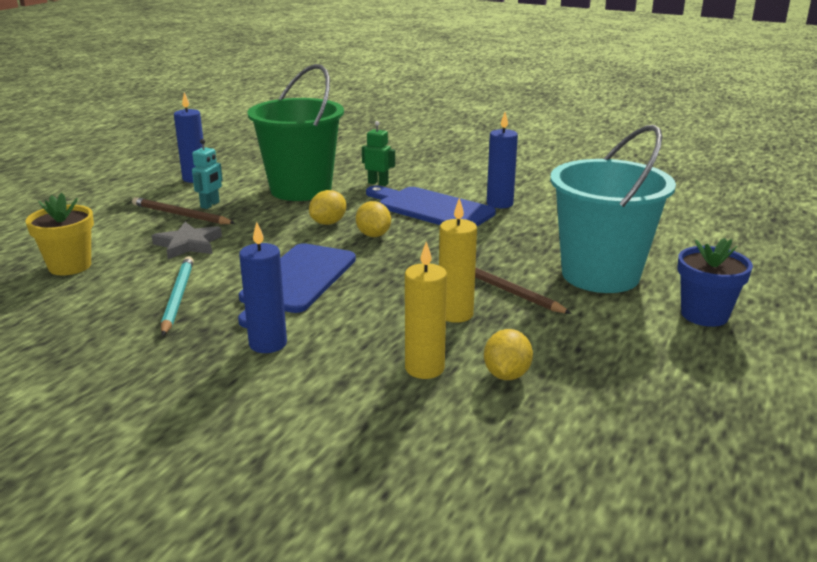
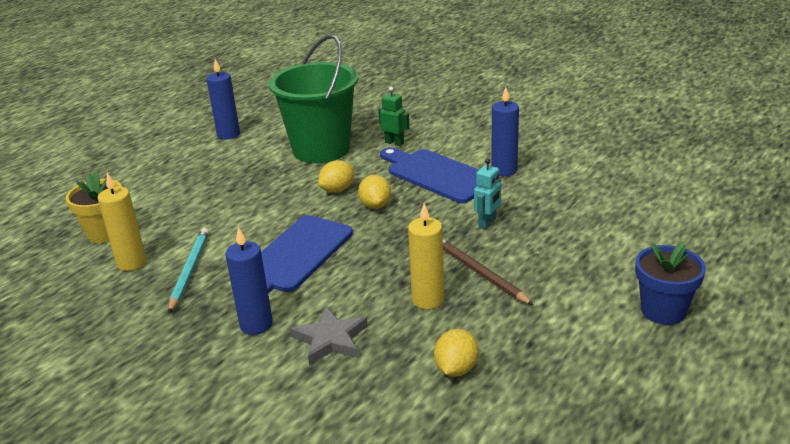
camera: 10 degrees right, 5 degrees up
brown pencil [132,197,235,224] -> none
grey star [151,222,222,259] -> grey star moved to [290,306,368,365]
turquoise robot [192,139,223,209] -> turquoise robot moved to [474,159,501,229]
yellow candle [405,242,447,379] -> yellow candle moved to [98,173,147,271]
turquoise bucket [550,125,676,293] -> none

